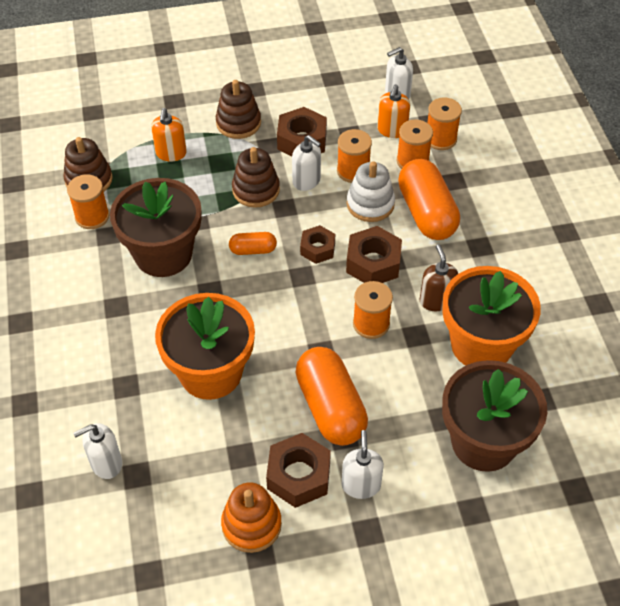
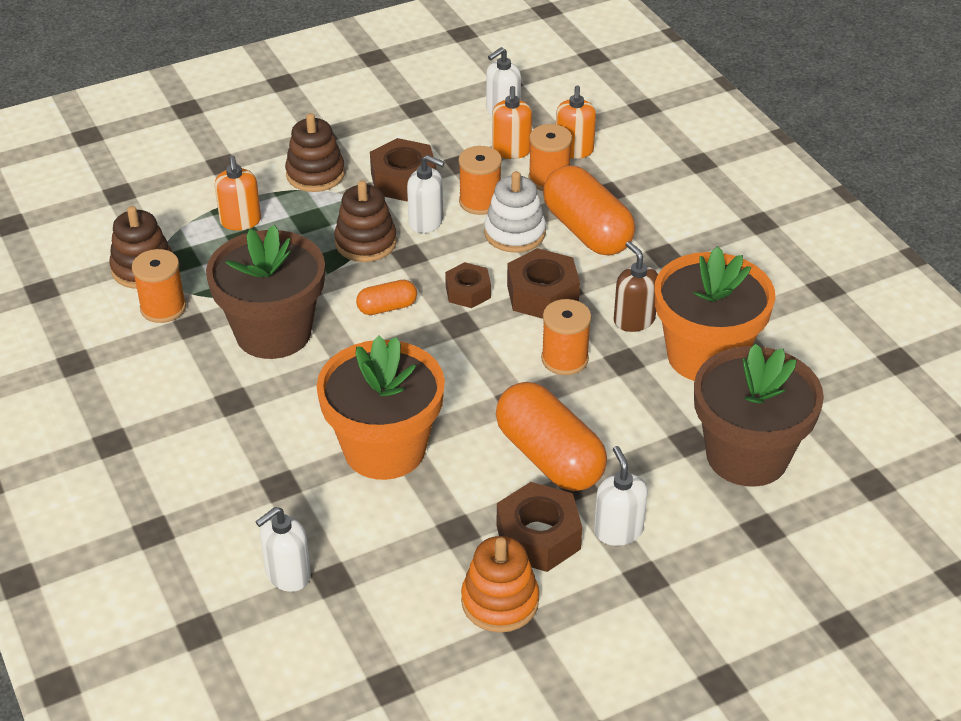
camera: 15 degrees left, 10 degrees down
orange spool [427,97,462,150] -> orange soap dispenser [556,85,596,159]

